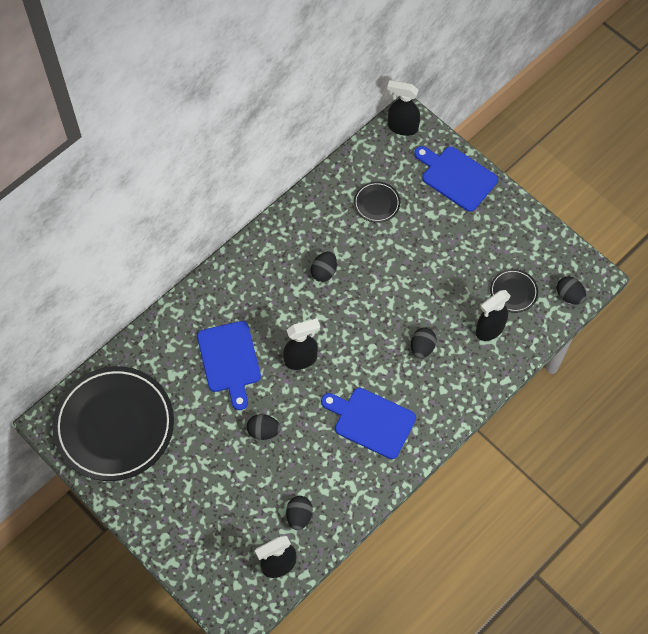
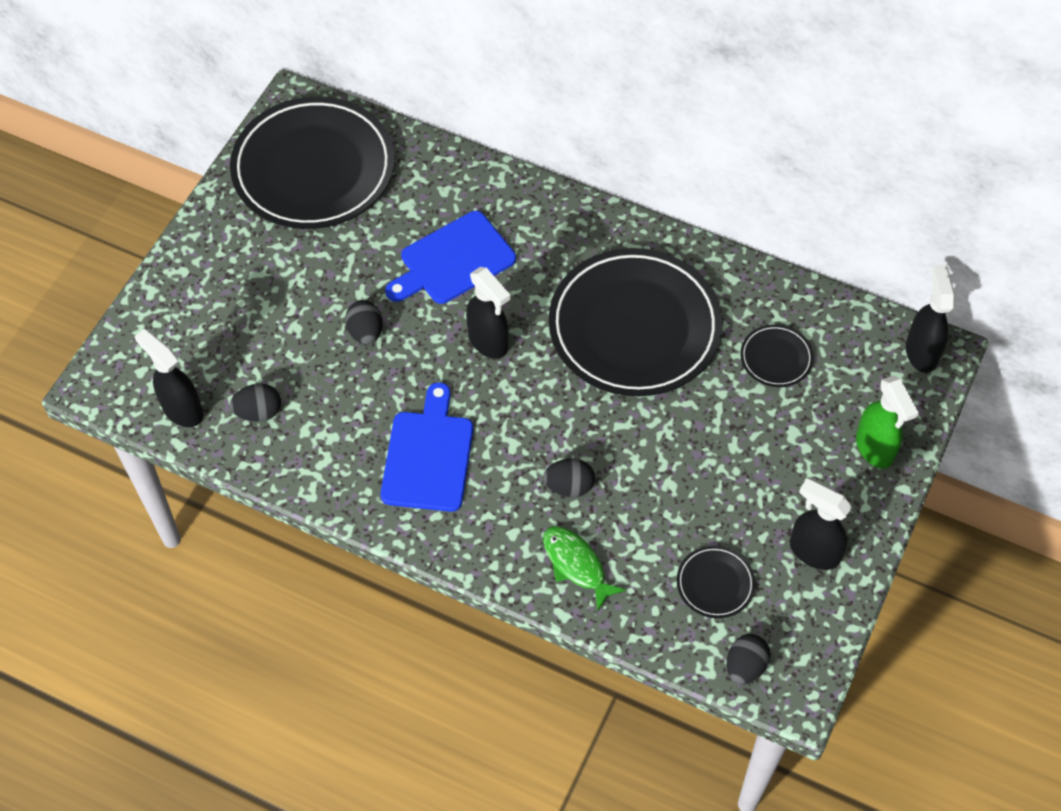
camera: 70 degrees right, 5 degrees down
black egg [311,252,337,282] -> black plate [549,248,722,396]
blue cutting board [414,146,498,212] -> green spray bottle [856,376,919,469]
black spray bottle [476,290,511,341] -> black spray bottle moved to [790,478,852,570]
none -> green fish [543,526,626,611]

